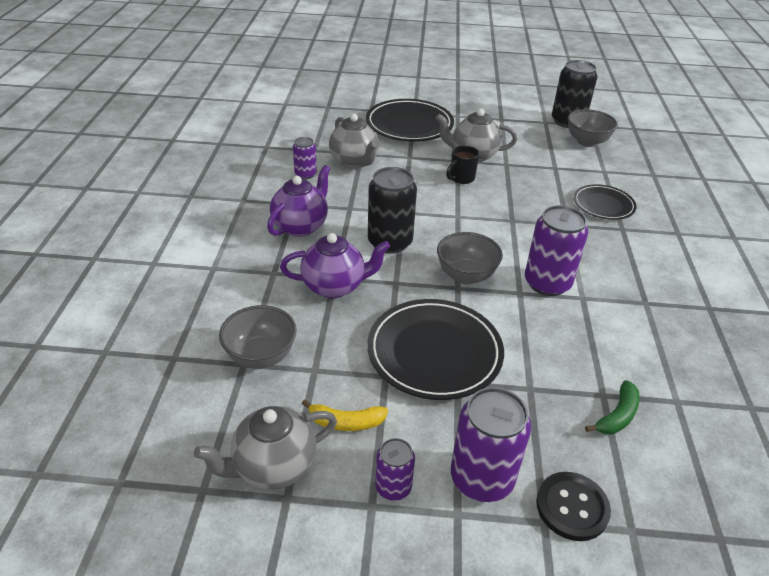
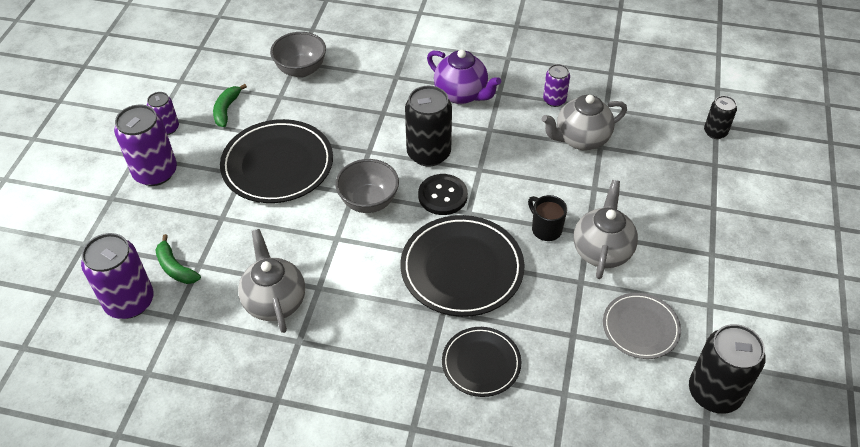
camera: 100 degrees right, 10 degrees up
grey teapot [194,406,337,490] -> grey teapot moved to [238,229,305,333]
purple teapot [280,233,390,298] -> none
yellow banana [302,400,388,431] -> green banana [213,84,247,127]
black plate [366,99,454,141] -> black plate moved to [400,215,525,317]
purple can [525,205,588,296] -> purple can moved to [81,233,154,319]
black button [536,472,611,541] -> black button moved to [418,174,468,215]
grey bowl [568,109,618,147] -> none
none -> grey plate [603,293,681,359]
none -> black can [704,96,737,139]

